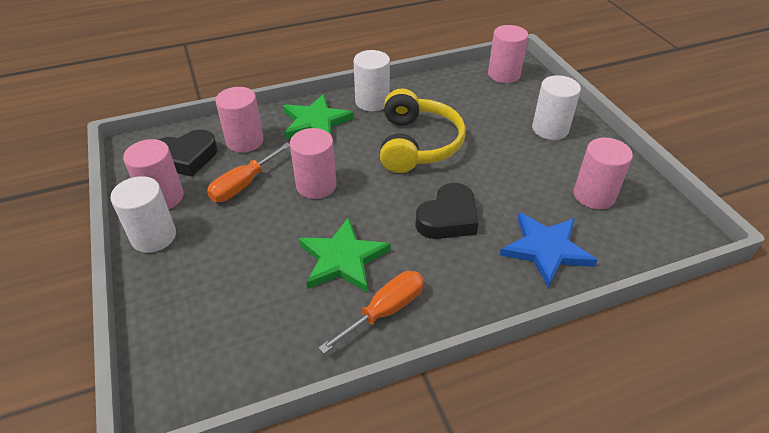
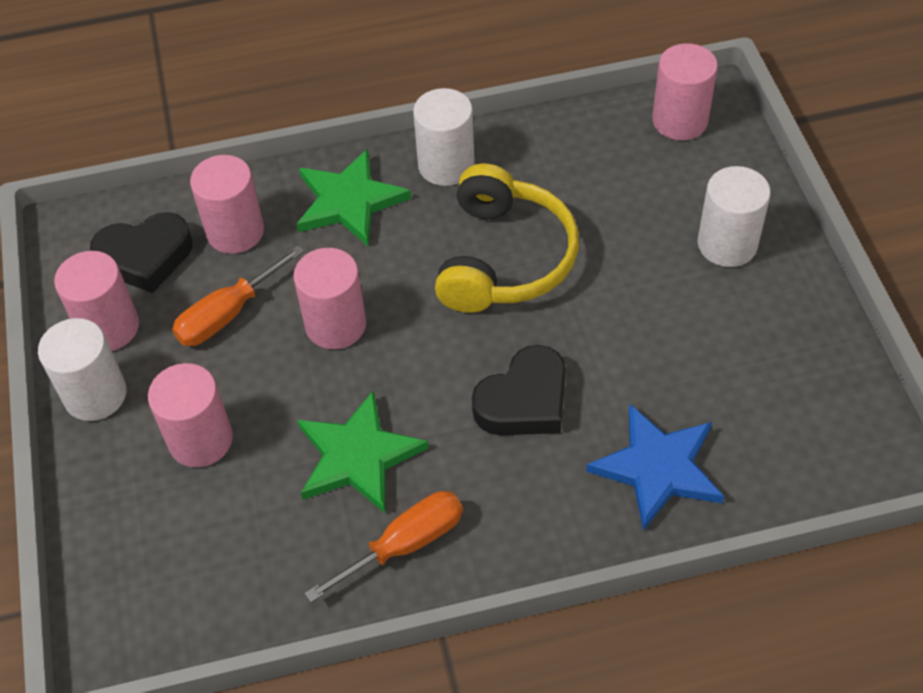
camera: 10 degrees right, 10 degrees up
pink cylinder [574,138,633,209] -> pink cylinder moved to [148,363,233,467]

